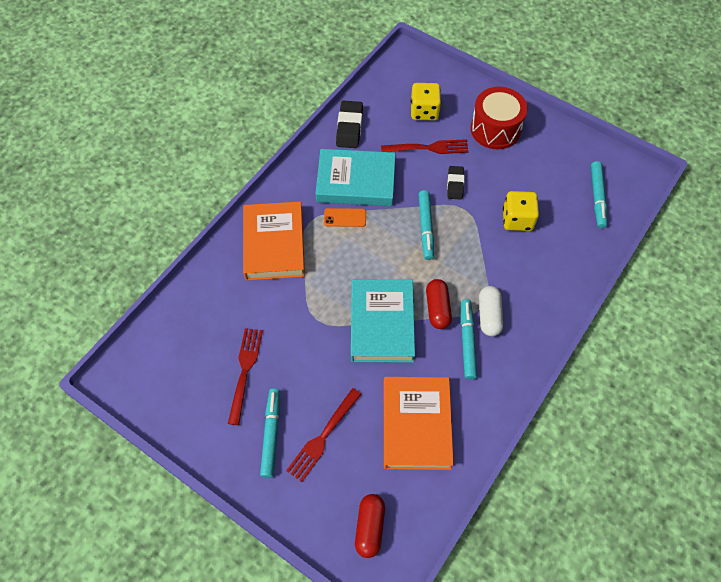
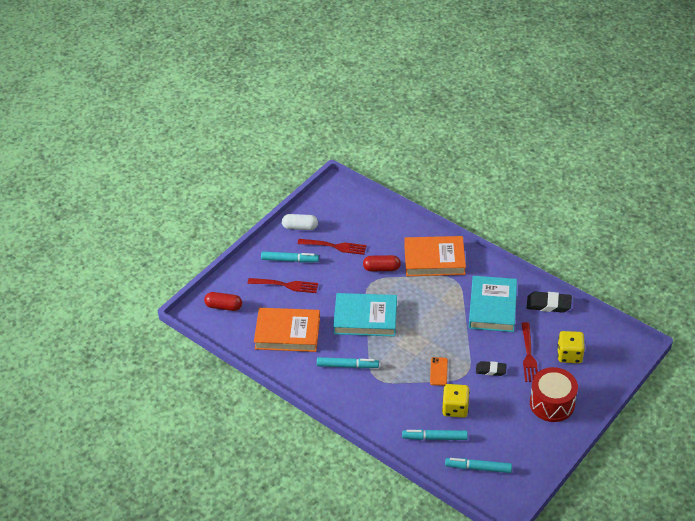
camera: 95 degrees right, 15 degrees down
red fork [286,388,362,482] -> red fork turned 150 degrees clockwise [248,278,318,293]
orange phone [324,208,366,227] -> orange phone moved to [430,357,448,386]
turquoise marker [418,190,434,260] -> turquoise marker moved to [402,429,468,440]
red capsule [426,279,452,329] -> red capsule moved to [363,255,401,271]
white capsule [479,286,503,336] -> white capsule moved to [282,214,318,230]

